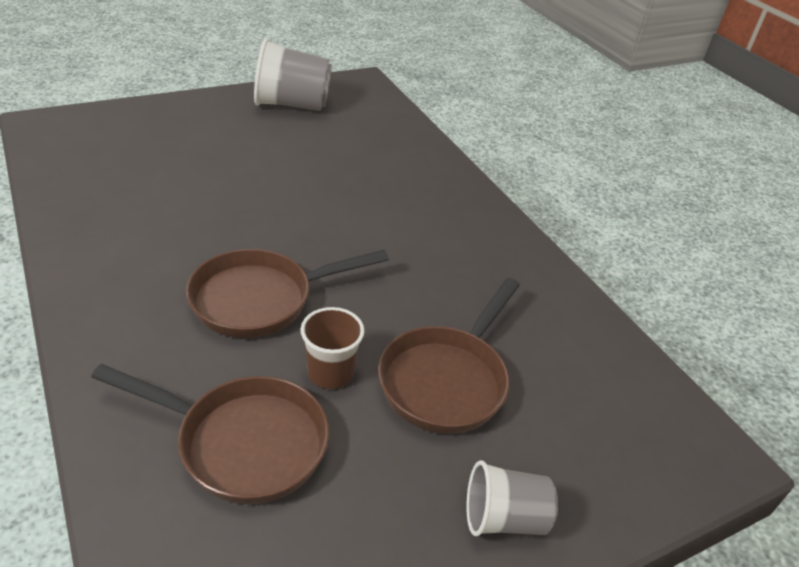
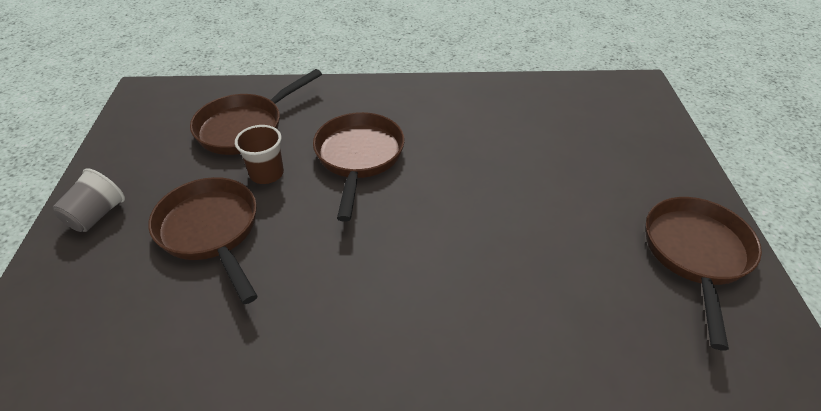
camera: 120 degrees right, 5 degrees up
grey cup [254,38,332,111] -> brown pan [646,197,762,350]

